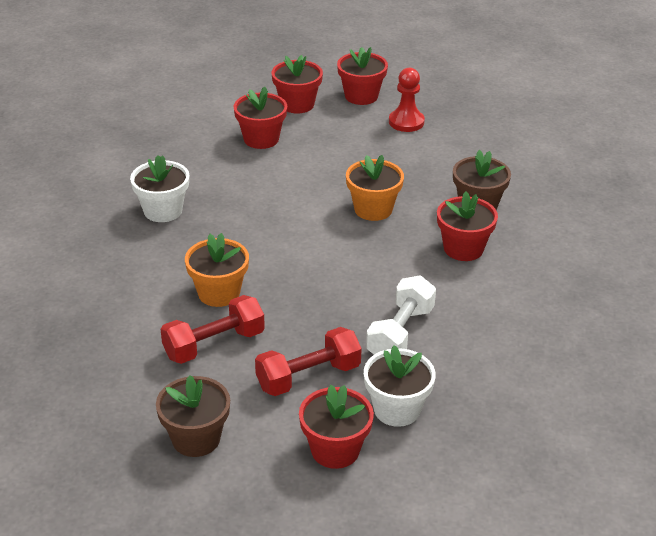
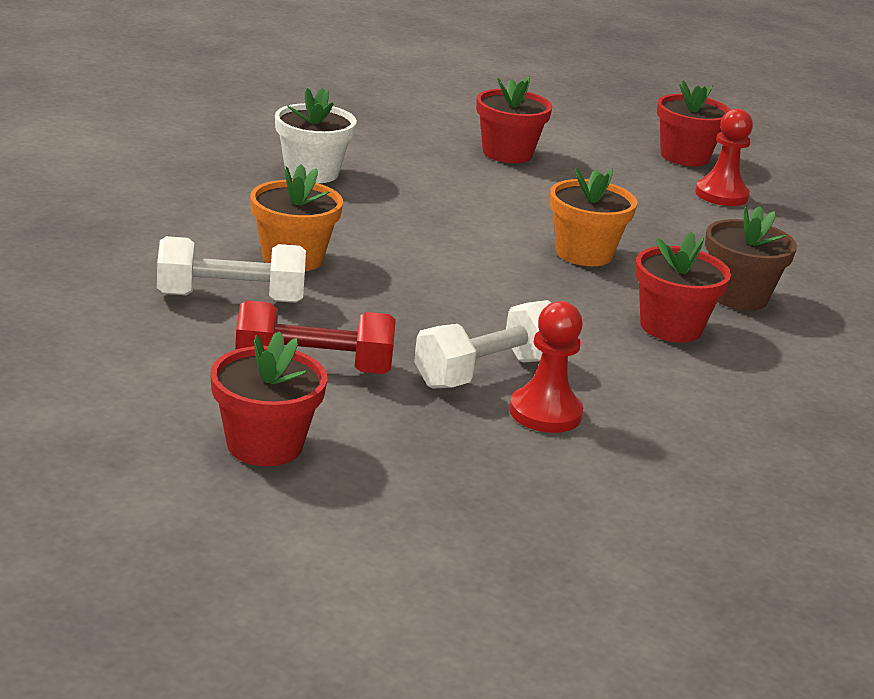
camera: 25 degrees right, 10 degrees down
brown flower pot [156,375,230,457] -> none
red dumbbell [161,295,265,364] -> white dumbbell [157,236,306,303]
red flower pot [272,55,323,113] -> none
white flower pot [364,345,436,427] -> none
none -> red pawn [509,301,583,433]

